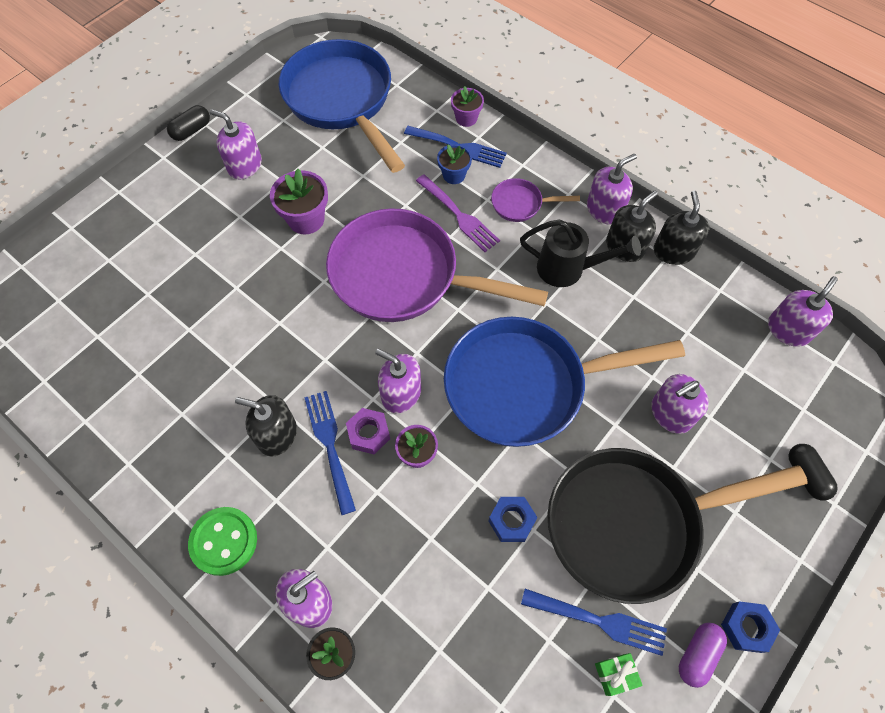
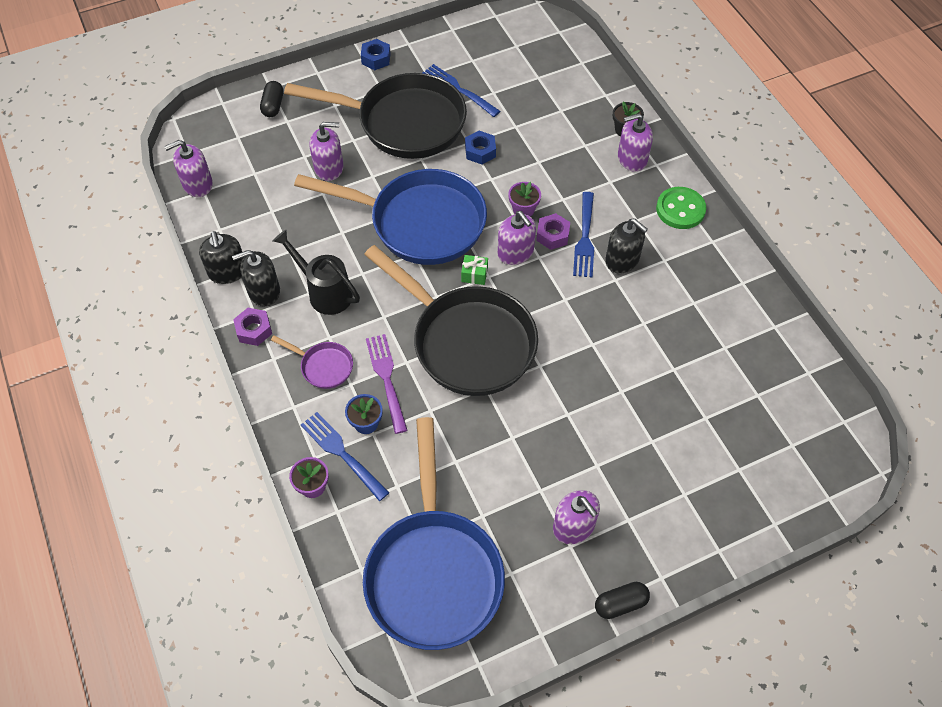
camera: 155 degrees left, 5 degrees down
purple flower pot [270,169,328,234] -> none
purple pan [326,208,548,322] -> black pan [364,245,538,396]
purple soap dispenser [587,154,637,225] -> purple nut [233,308,272,346]
green gift [595,653,643,696] -> green gift moved to [461,255,488,285]
black soap dispenser [654,191,709,265] -> black soap dispenser turned 45 degrees counterclockwise [199,231,244,284]
purple capsule [679,623,727,688] -> none

